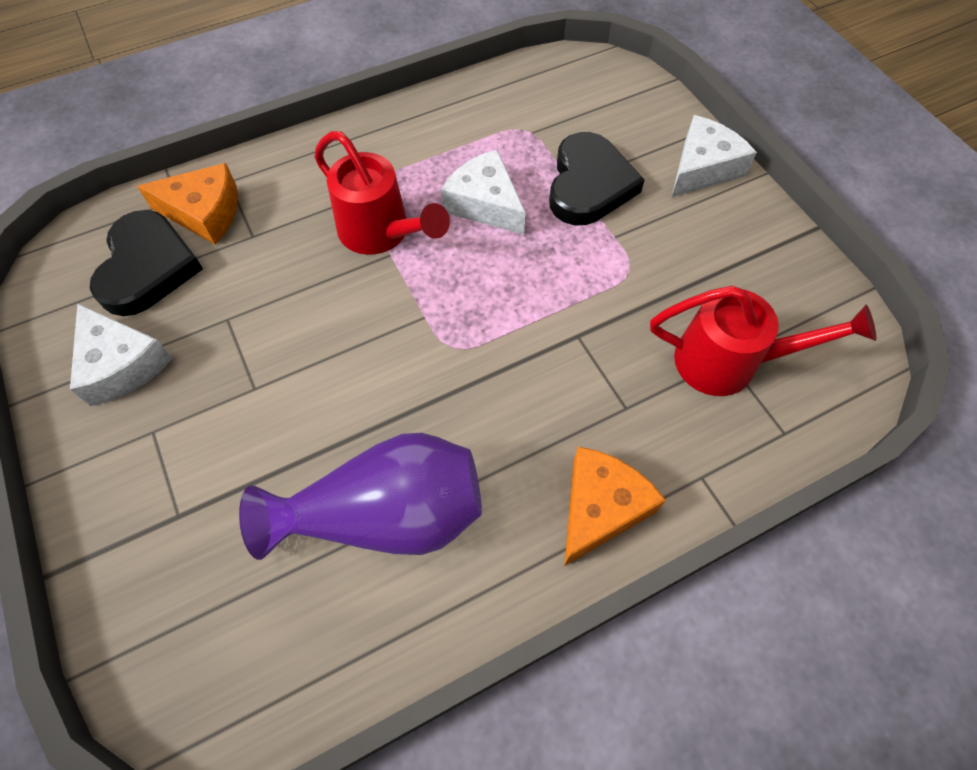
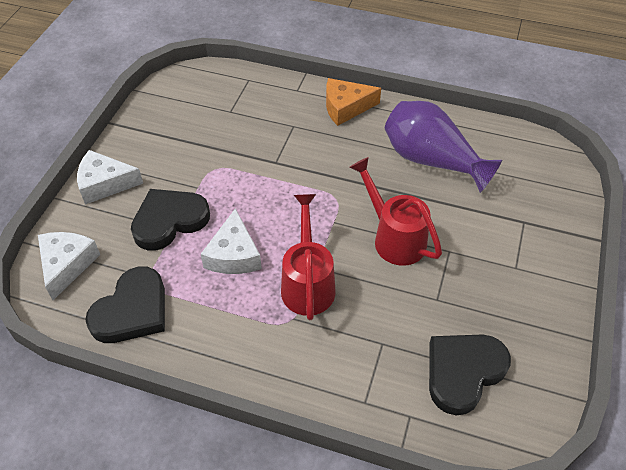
camera: 135 degrees left, 10 degrees down
white cheese [70,303,173,406] -> white cheese moved to [38,232,100,300]
orange cheese [137,163,238,245] -> none
red watering can [650,286,876,396] -> red watering can moved to [350,157,442,266]
none -> black heart [85,266,165,343]

